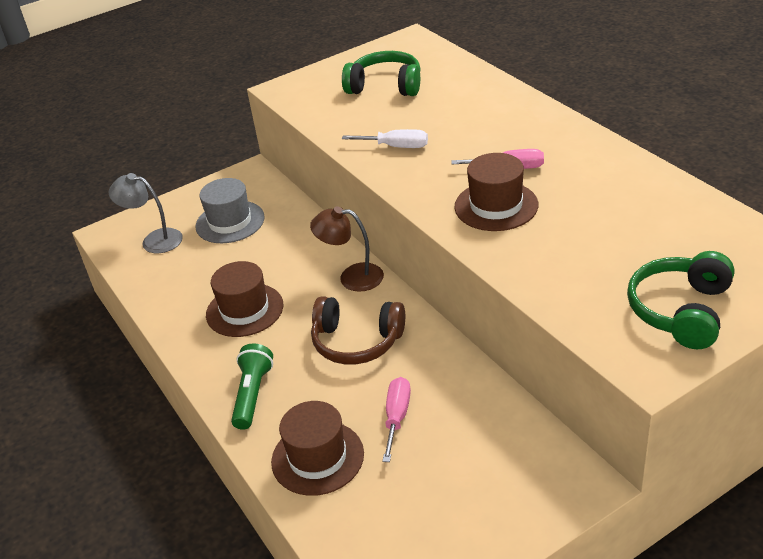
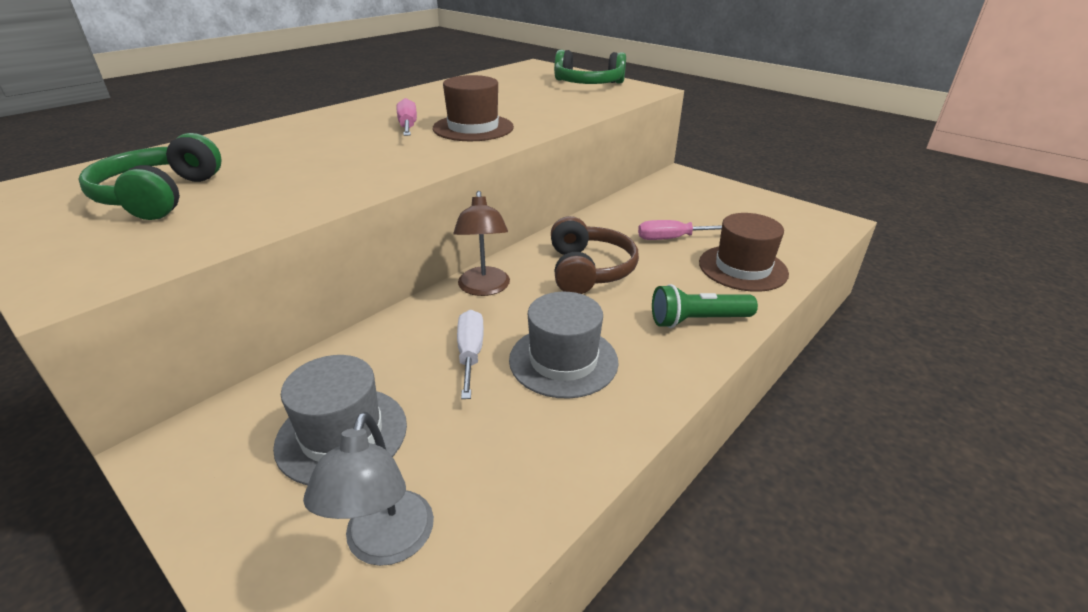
camera: 110 degrees left, 5 degrees down
brown hat [206,261,283,337] -> grey hat [509,292,619,399]
white screwdriver [342,129,428,148] -> white screwdriver moved to [457,310,484,399]

